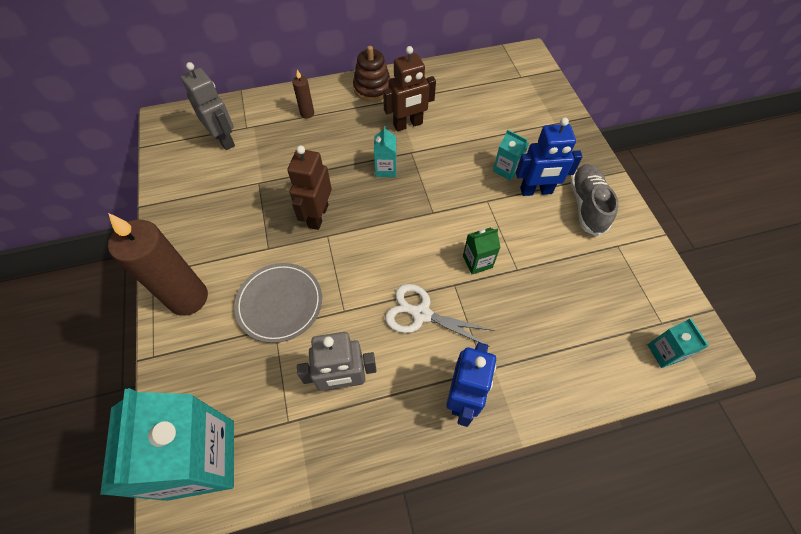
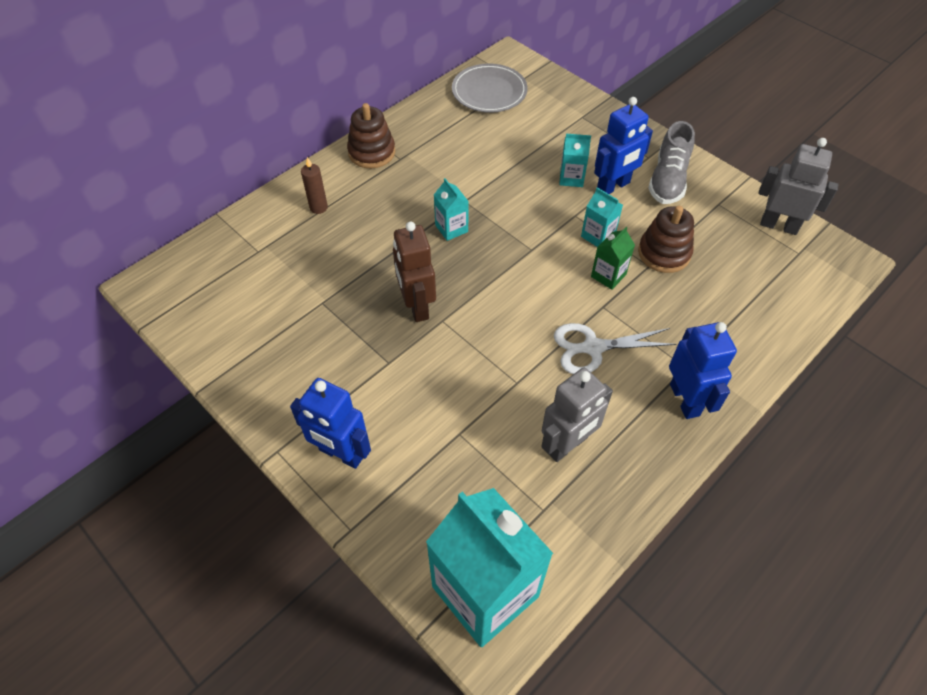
camera: 30 degrees left, 5 degrees down
brown candle [108,213,208,316] -> blue robot [290,378,371,469]
grey robot [181,62,235,150] -> grey robot moved to [758,138,839,235]
grey plate [234,263,322,343] -> grey plate moved to [452,63,528,113]
brown robot [383,46,436,132] -> none
grey shoe [570,164,619,236] -> grey shoe turned 135 degrees counterclockwise [648,121,695,204]
turquoise carton [648,318,709,368] -> turquoise carton moved to [581,187,623,247]
none -> brown stacking toy [638,206,694,273]

